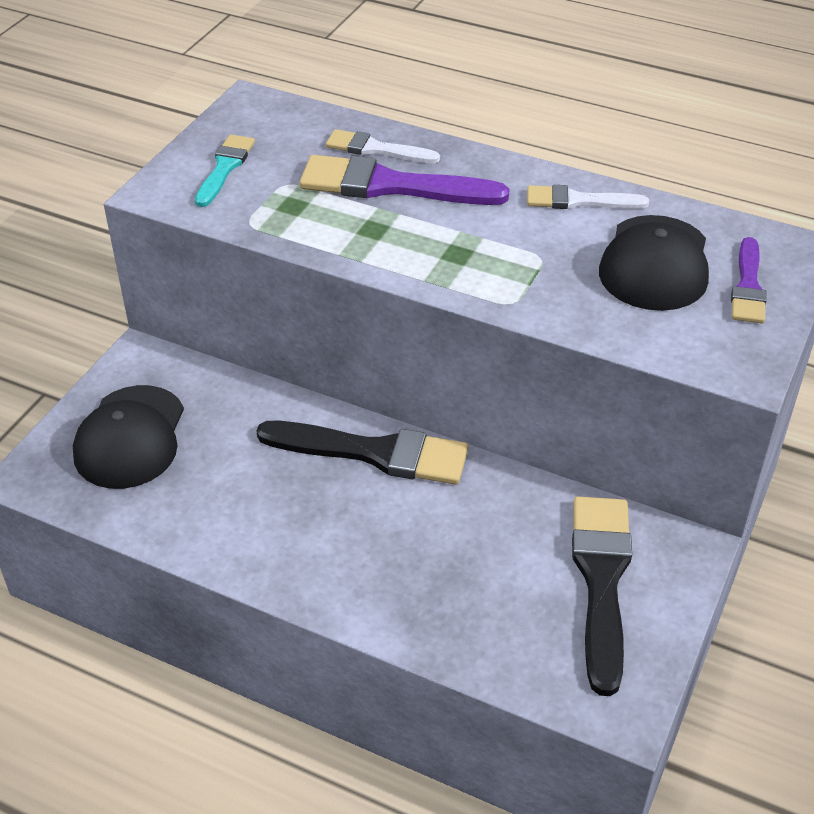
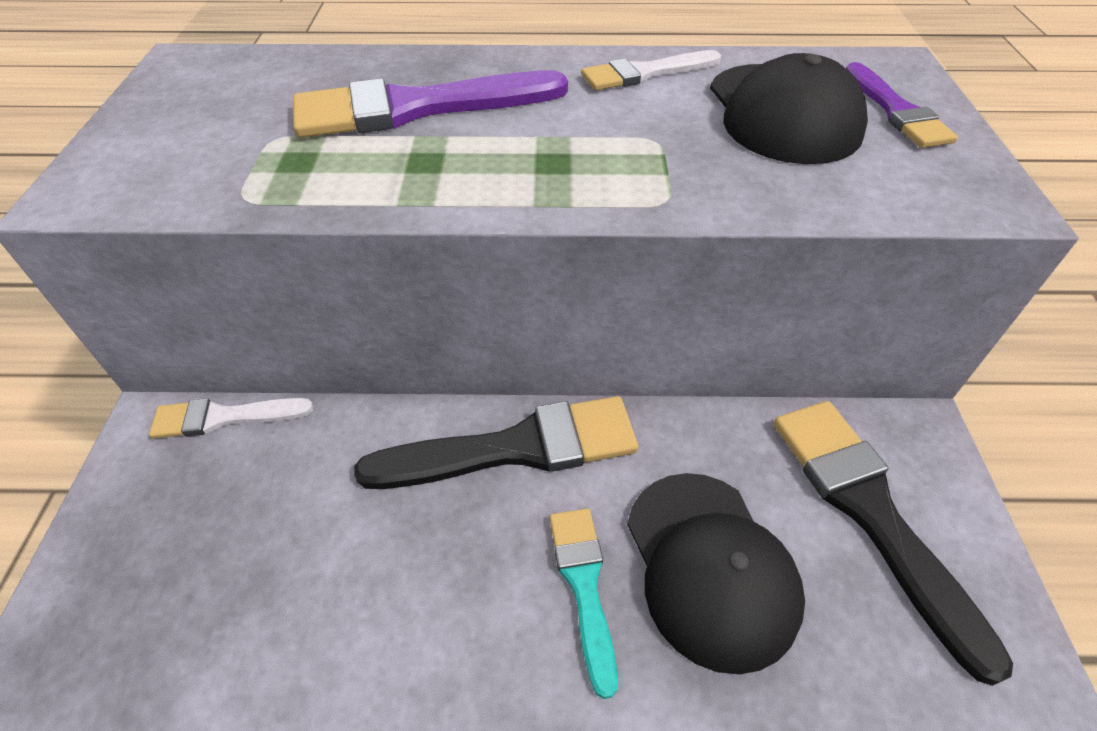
camera: 25 degrees left, 5 degrees up
black cap [73,385,184,489] -> black cap moved to [627,473,805,674]
turquoise brush [195,134,255,207] -> turquoise brush moved to [550,509,618,699]
white brush [326,129,440,163] -> white brush moved to [149,398,313,439]

